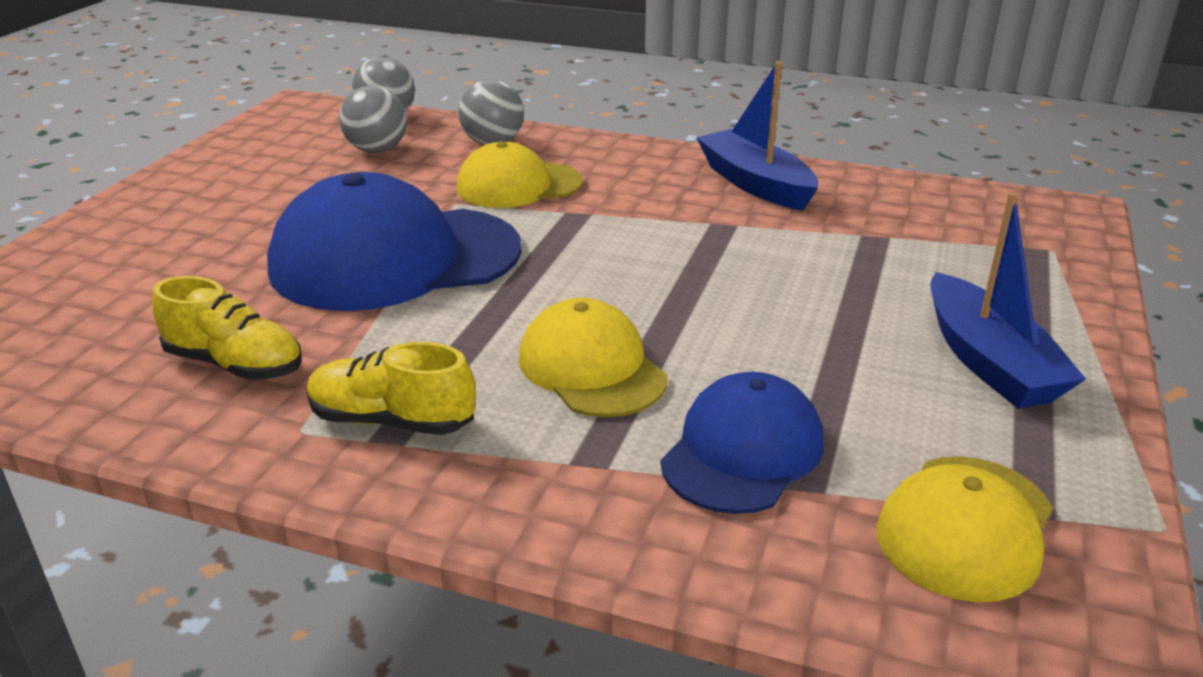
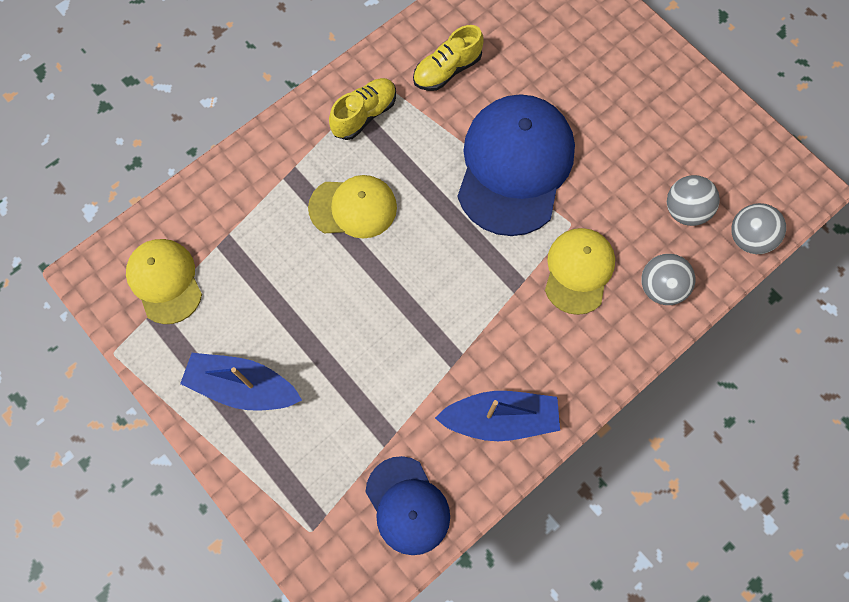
camera: 120 degrees right, 40 degrees up
blue cap [660,372,824,514] -> blue cap moved to [366,456,450,555]

